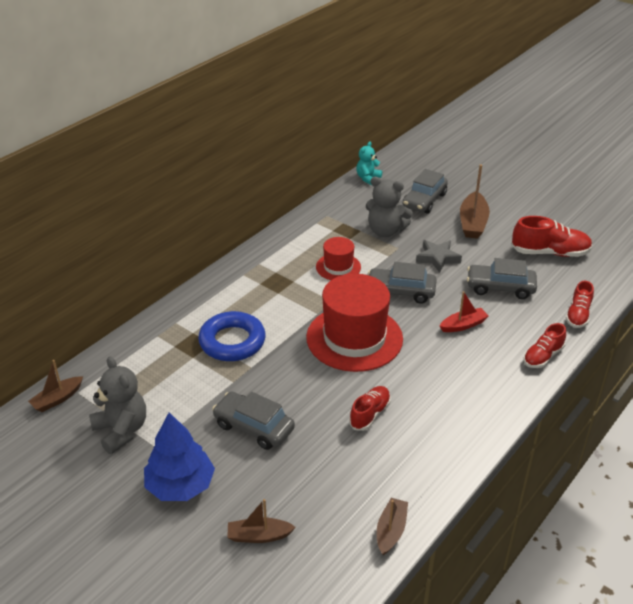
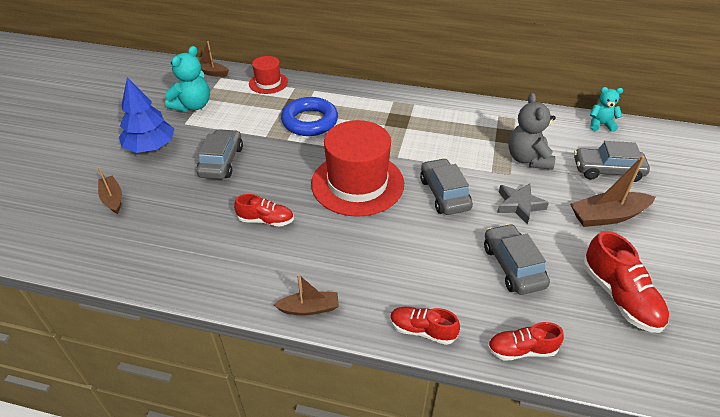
camera: 65 degrees right, 5 degrees up
grey teddy bear [89,356,146,454] -> turquoise teddy bear [165,46,210,112]
red hat [316,237,361,280] -> red hat moved to [249,56,288,94]
brown boat [377,498,408,555] -> brown boat moved to [274,274,339,315]
red boat [440,291,488,332] -> none

